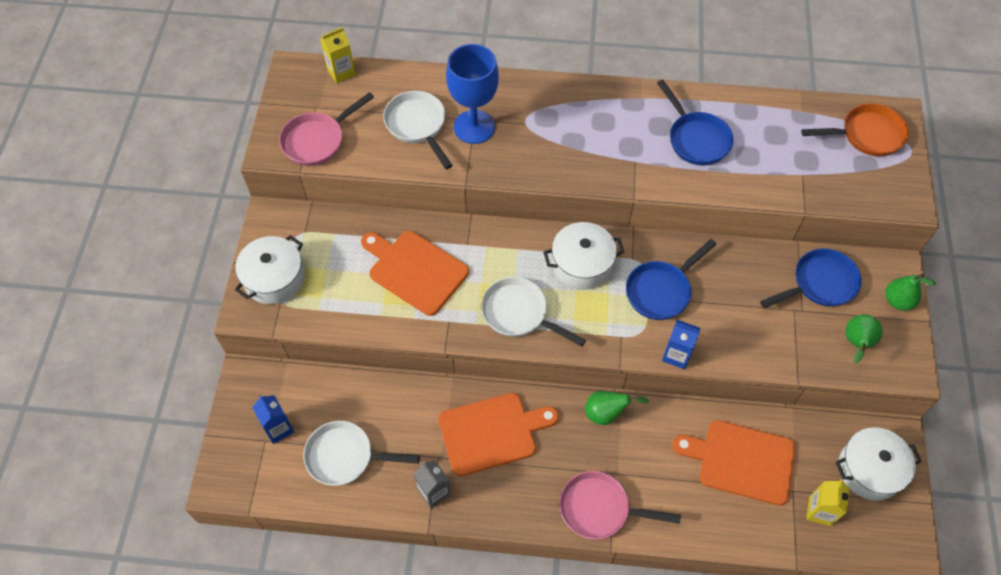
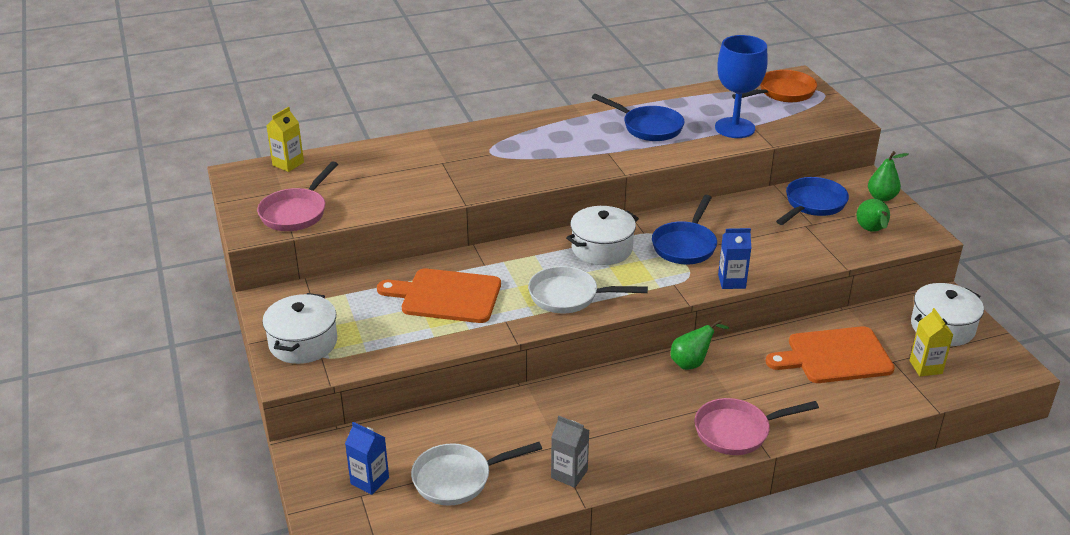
camera: 25 degrees left, 25 degrees down
white pan [383,91,453,169] -> none
orange cutting board [439,393,559,476] -> none
blue goblet [446,44,499,144] -> blue goblet moved to [715,35,768,138]

